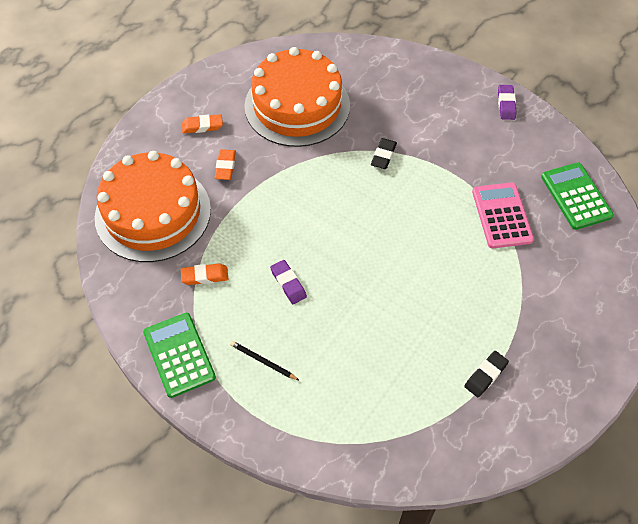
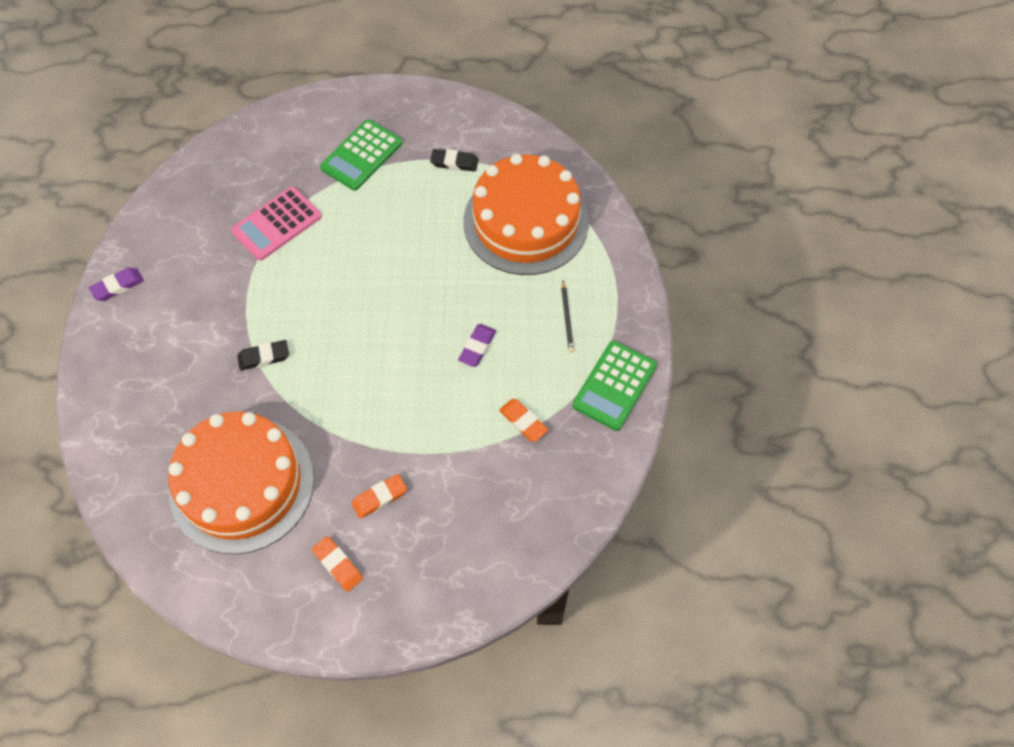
camera: 125 degrees left, 5 degrees up
orange cake [95,151,211,262] -> orange cake moved to [463,154,589,275]
green calculator [541,162,614,230] -> green calculator moved to [320,119,402,191]

